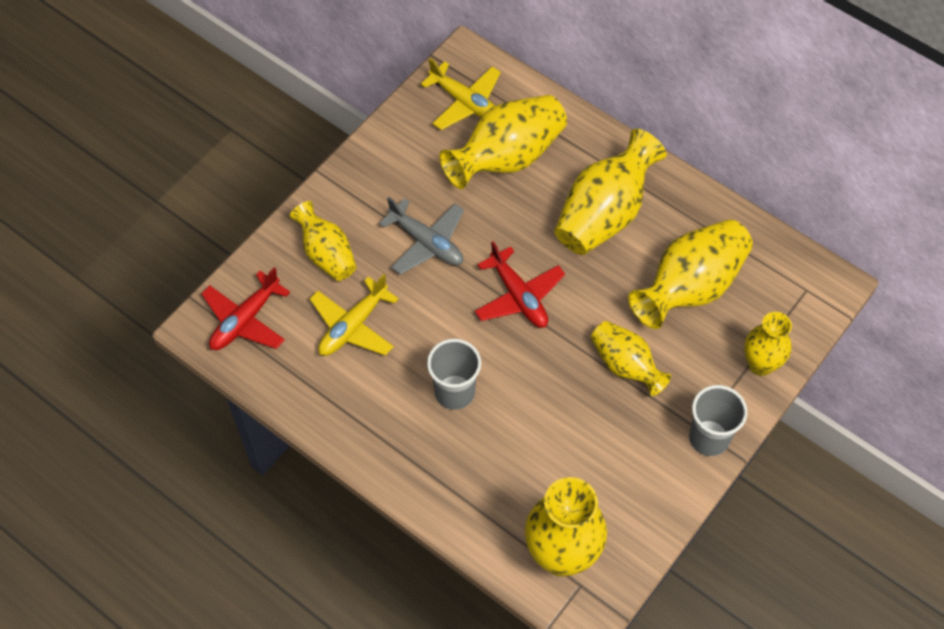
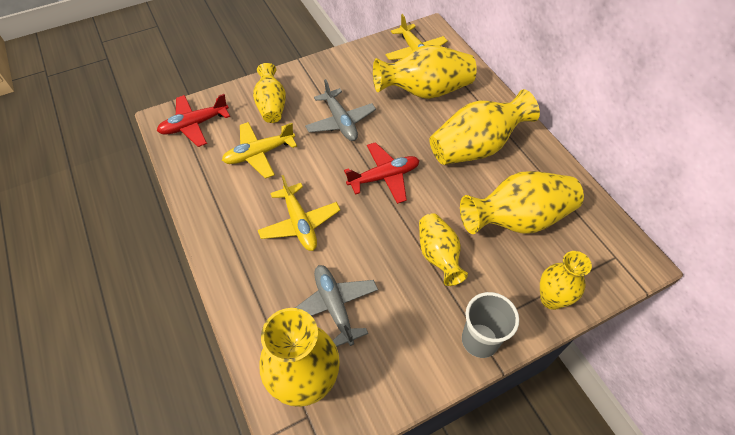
camera: 25 degrees right, 5 degrees down
grey cup [427,339,481,410] -> yellow plane [258,175,340,251]
red plane [475,241,565,328] -> red plane turned 105 degrees counterclockwise [344,142,420,204]
none -> grey plane [295,265,378,347]

